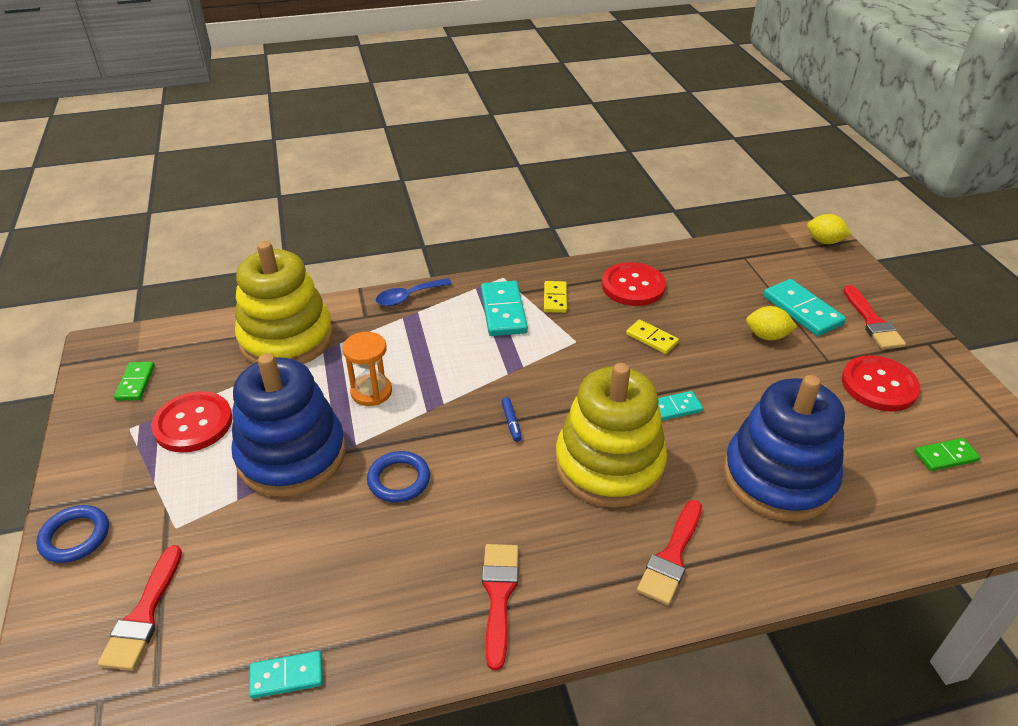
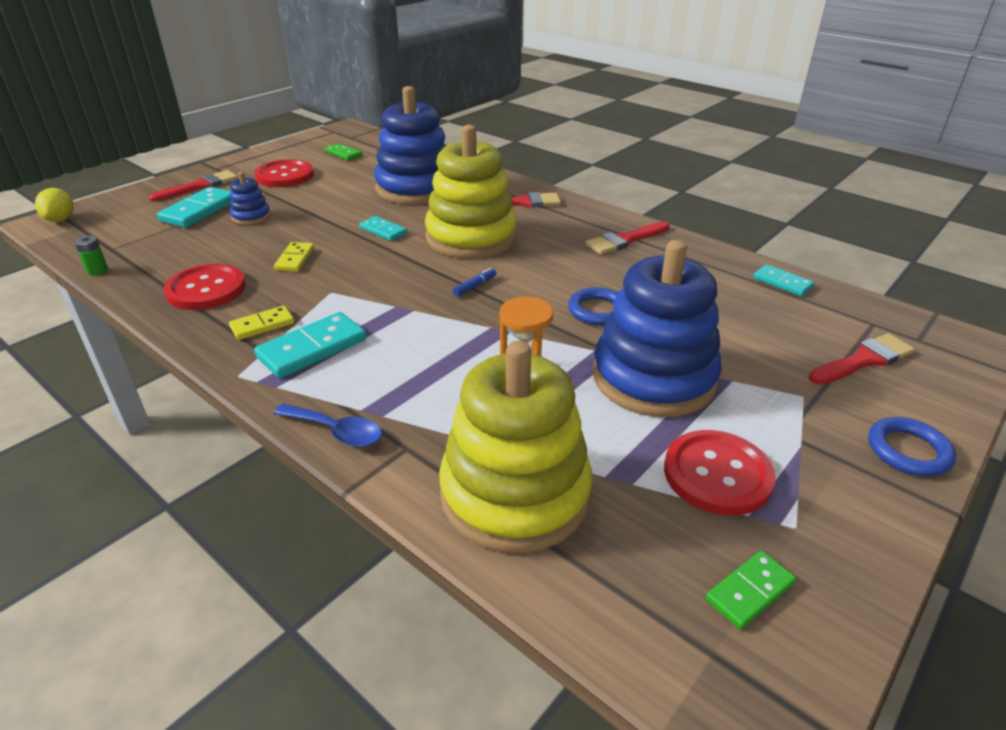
camera: 125 degrees left, 5 degrees down
yellow lemon [746,306,797,340] -> blue stacking toy [230,172,271,225]
none -> green battery [74,236,108,276]

